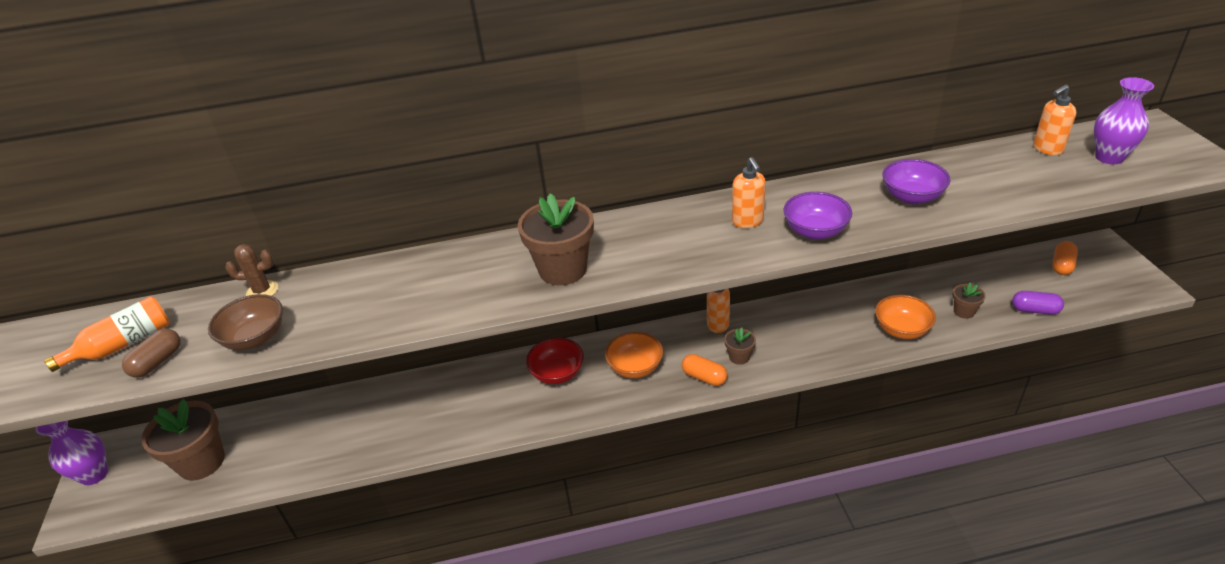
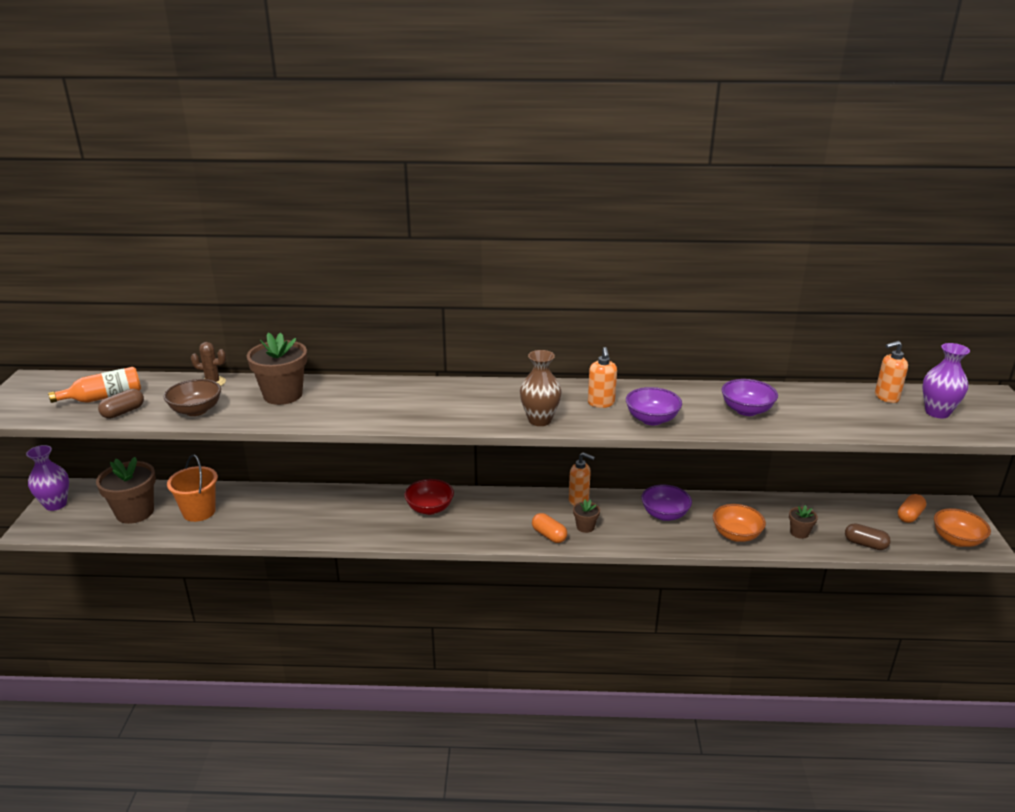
camera: 10 degrees right, 10 degrees down
brown flower pot [518,193,594,285] -> brown flower pot moved to [247,332,307,405]
orange bowl [605,332,663,378] -> orange bowl moved to [934,508,991,547]
purple capsule [1012,291,1064,315] -> brown capsule [845,523,891,550]
none -> orange bucket [167,454,218,522]
none -> brown vase [520,350,562,426]
none -> purple bowl [641,485,692,521]

